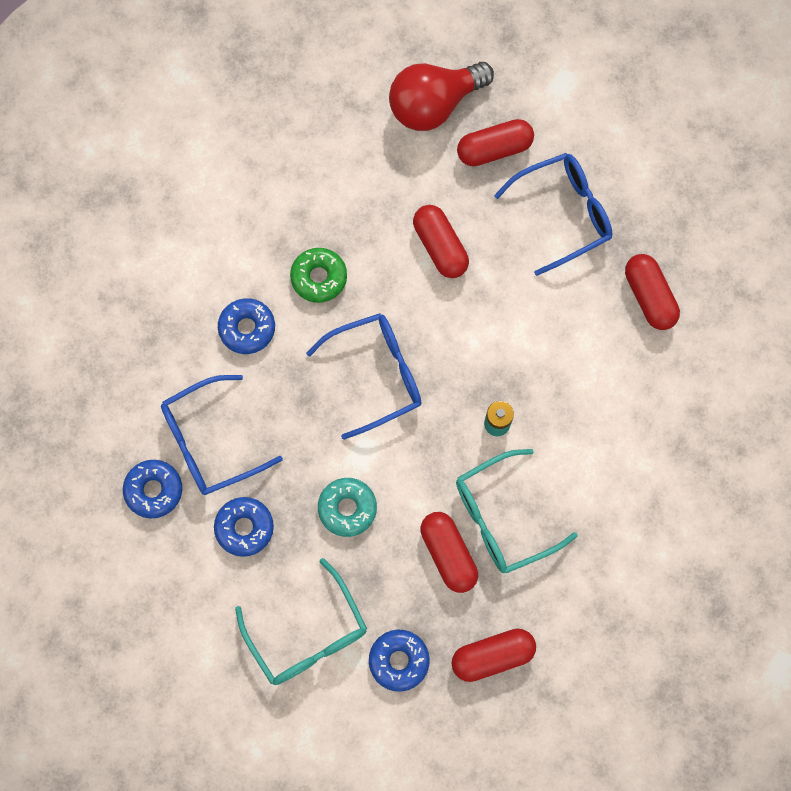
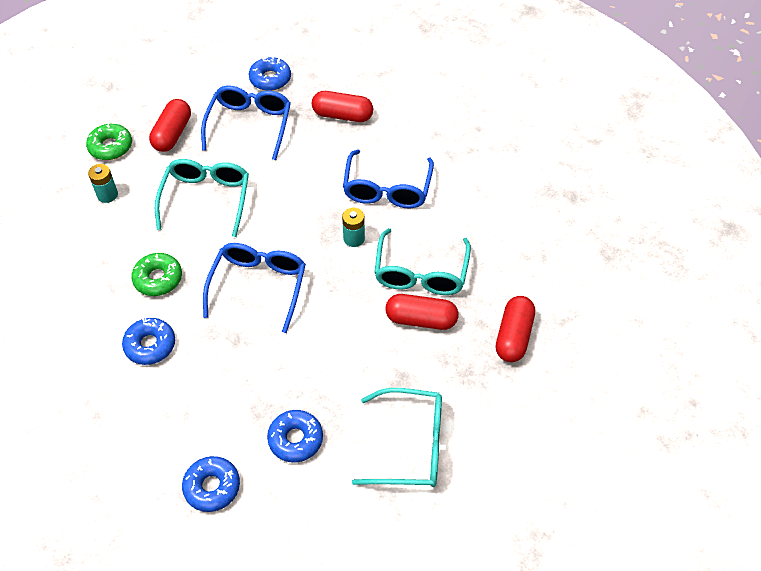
camera: 55 degrees left, 20 degrees down
blue glasses [161,375,283,495] -> blue glasses moved to [343,149,434,208]
turquoise donut [318,478,377,537] -> none
blue donut [369,630,430,692] -> blue donut moved to [248,57,291,91]
red light bulb [389,62,494,131] -> green donut [86,124,132,160]
red capsule [413,205,469,278] -> turquoise glasses [155,159,249,237]
none -> turquoise battery [88,164,118,203]

